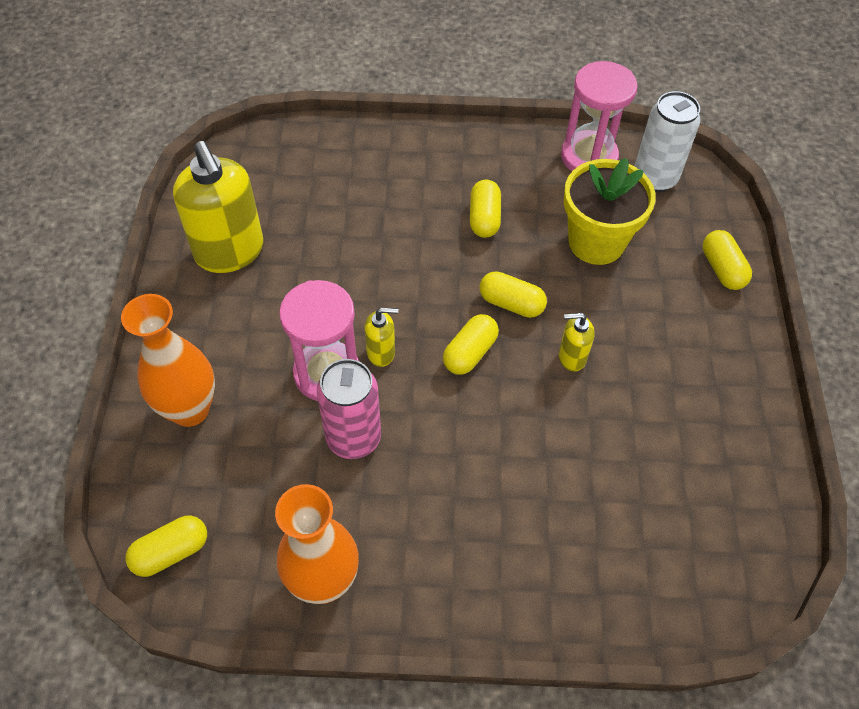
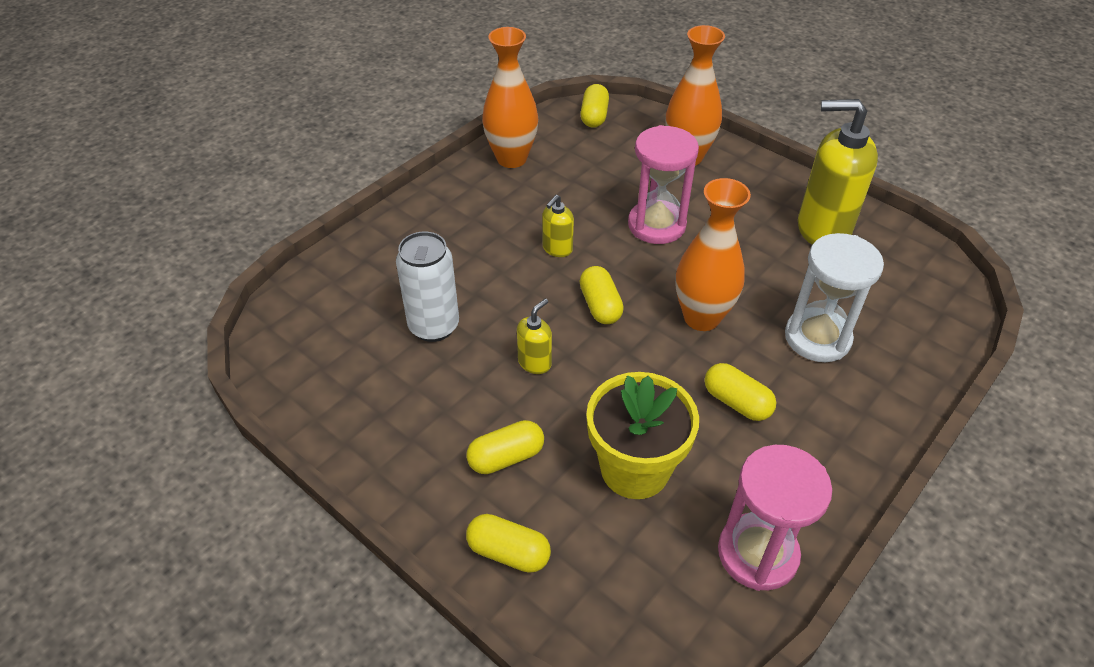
camera: 130 degrees right, 10 degrees down
pink can [317,359,381,459] -> none
yellow soap dispenser [365,308,399,367] -> yellow soap dispenser moved to [542,195,574,257]
yellow capsule [480,271,547,318] -> yellow capsule moved to [466,420,544,474]
white can [635,91,700,192] -> white can moved to [396,232,459,342]
none -> orange vase [676,178,751,331]
none -> white hourglass [785,233,884,362]

